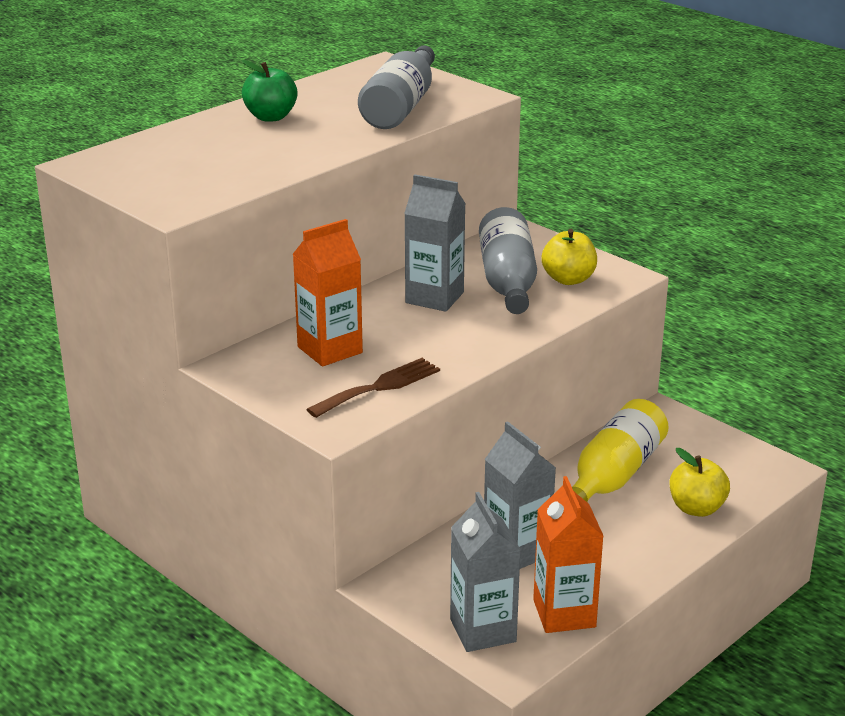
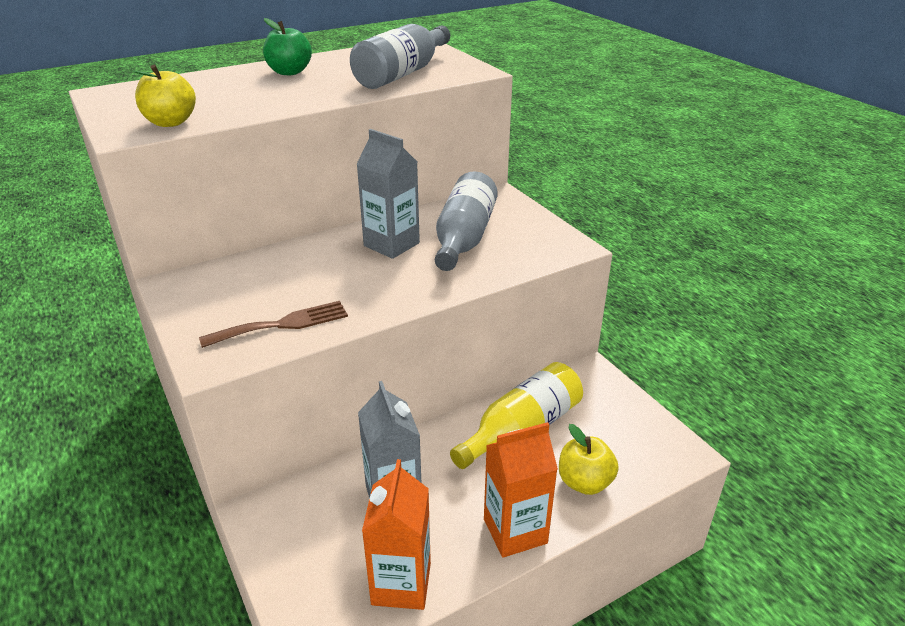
camera: 15 degrees right, 5 degrees up
orange carton [293,219,363,366] -> orange carton moved to [484,422,558,558]
grey carton [450,492,521,652] -> none
yellow apple [541,229,597,285] -> yellow apple moved to [133,65,196,127]

